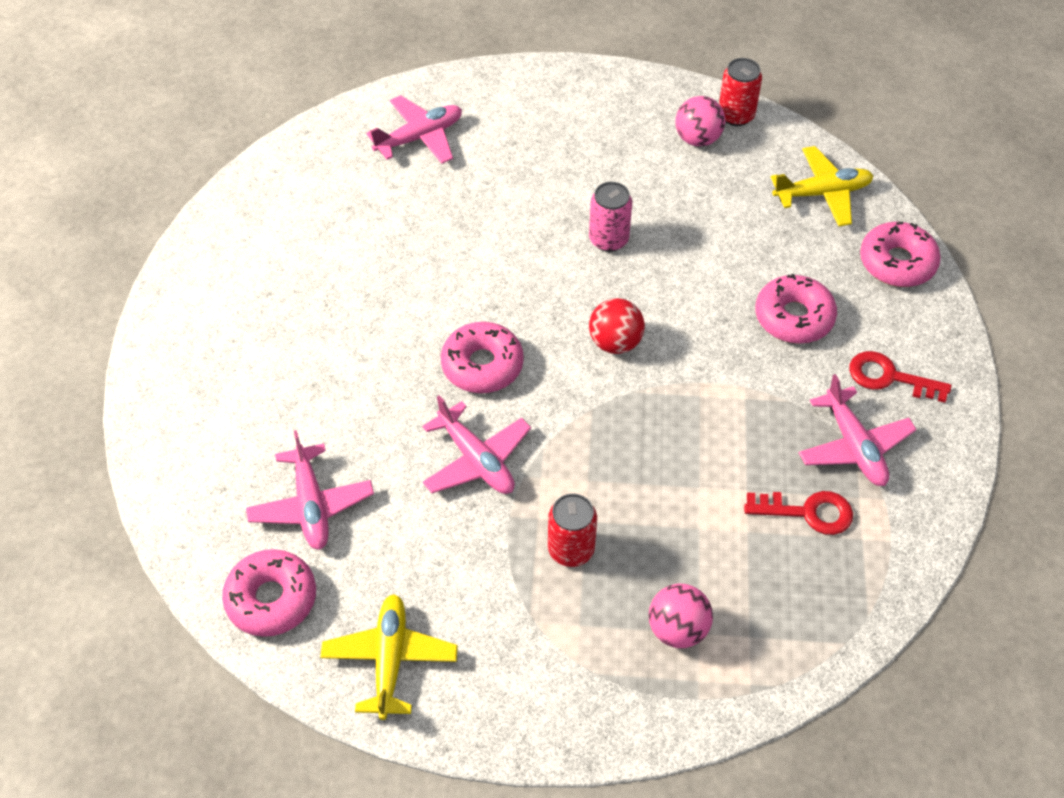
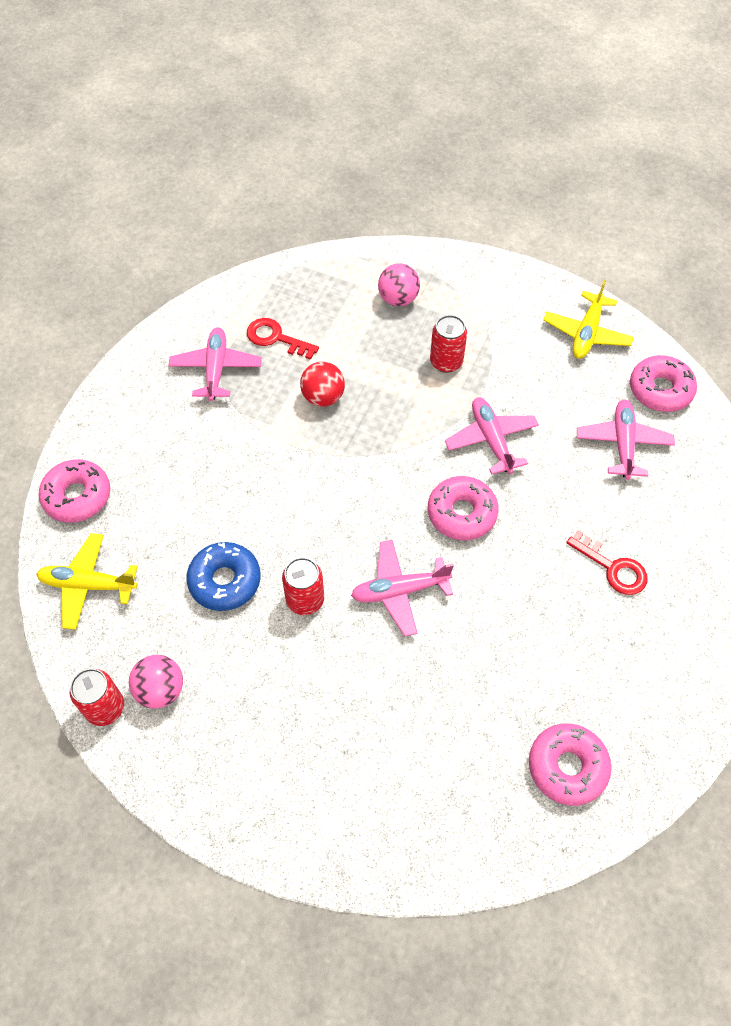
camera: 160 degrees left, 5 degrees up
pink plane [366,95,462,164] -> pink plane moved to [351,540,454,636]
pink can [589,182,632,252] -> red can [282,557,324,615]
red ball [589,298,645,354] -> red ball moved to [300,361,345,407]
pink donut [755,274,837,344] -> pink donut moved to [529,723,611,806]
red key [849,351,951,403] -> red key moved to [566,530,648,595]
none -> blue donut [186,542,261,611]

